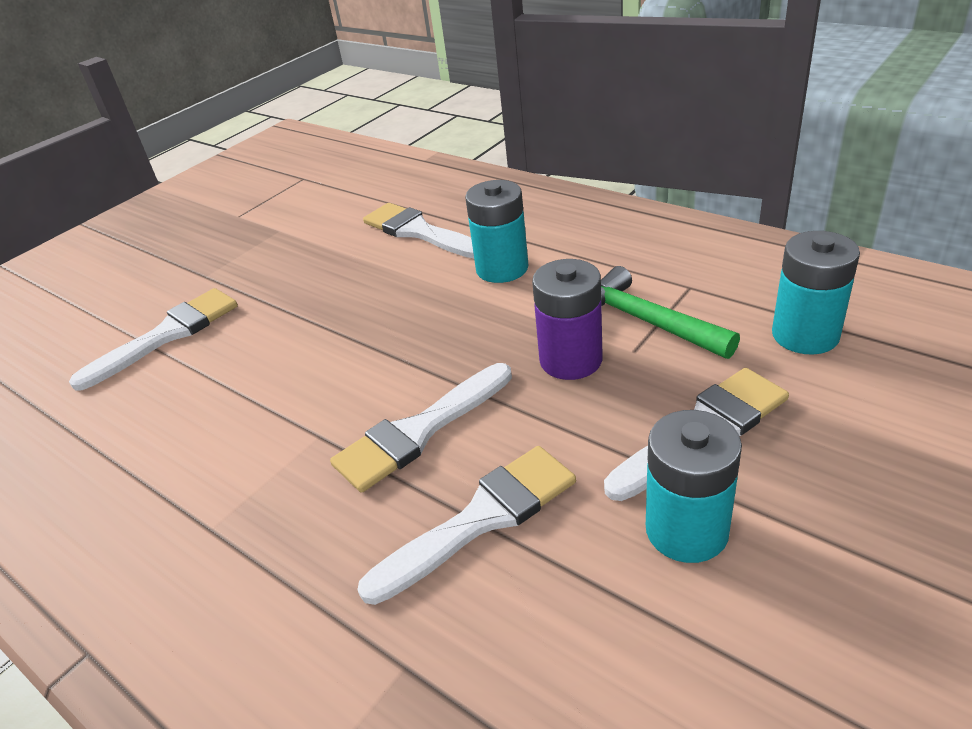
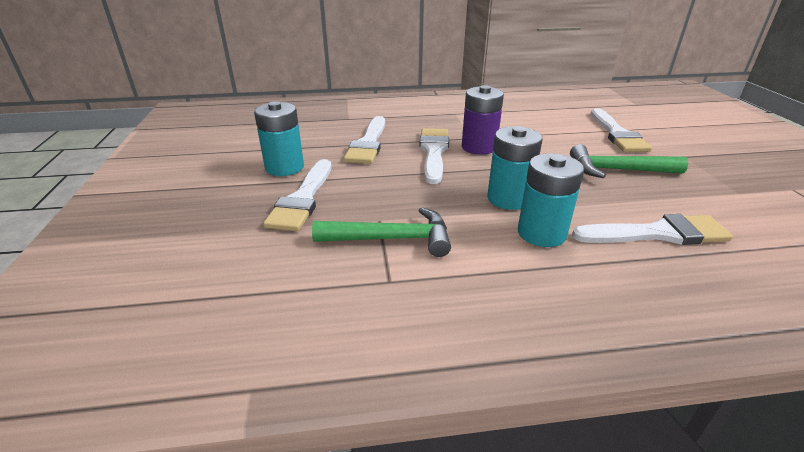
camera: 130 degrees right, 5 degrees down
purple battery [532,259,603,380] -> purple battery moved to [462,85,504,155]
turquoise battery [772,231,860,355] -> turquoise battery moved to [487,126,543,210]
none -> green hammer [570,144,688,178]

